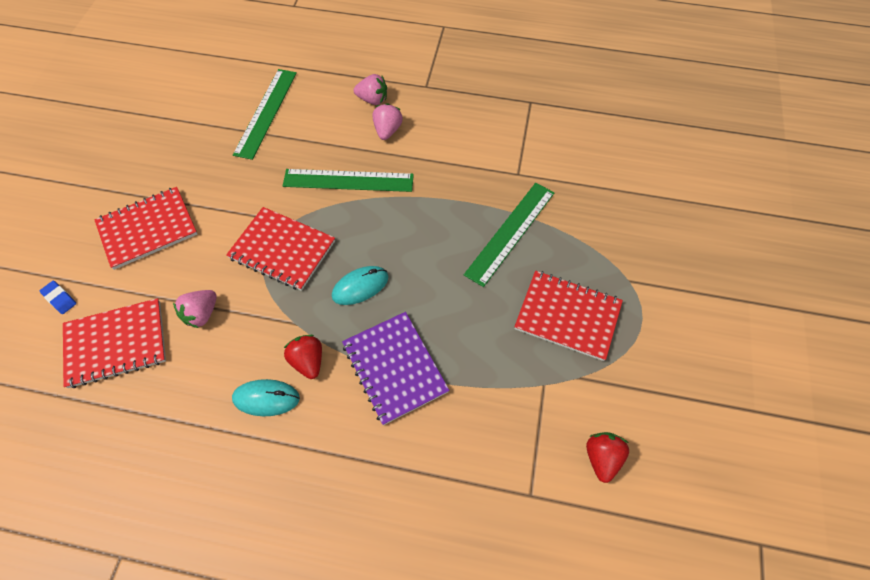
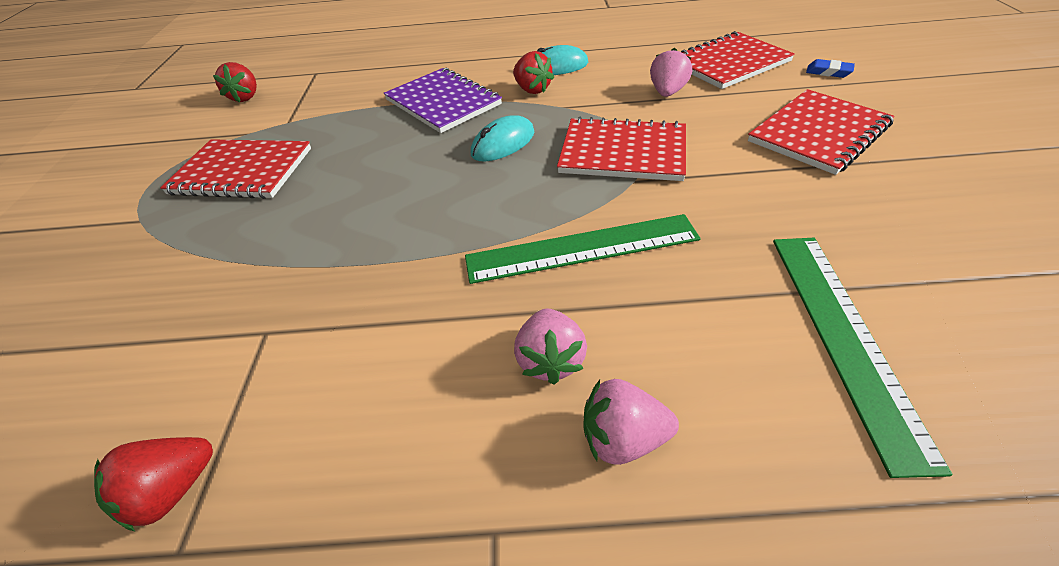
camera: 170 degrees right, 15 degrees down
green ruler [464,183,554,287] -> none
none -> red strawberry [94,437,213,531]

